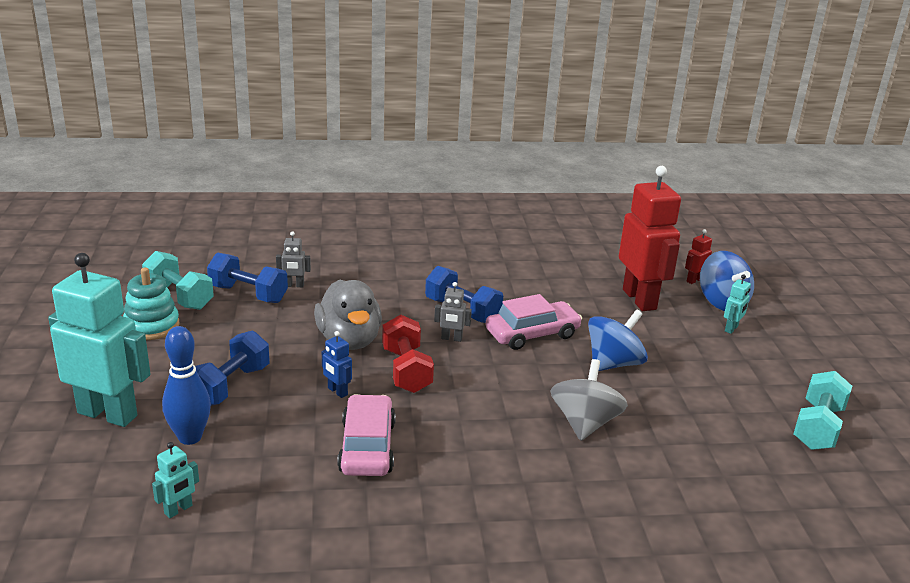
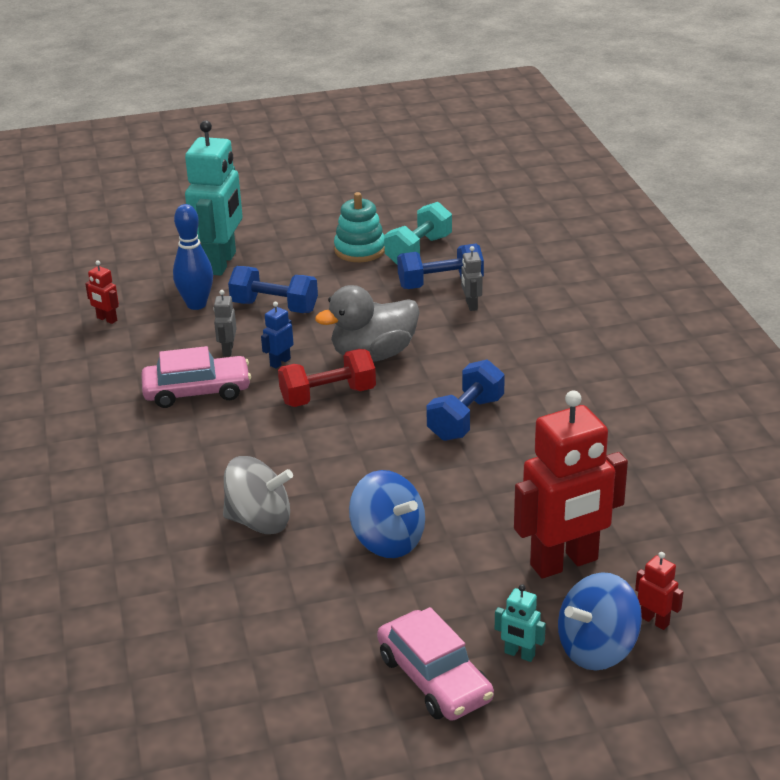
camera: 85 degrees right, 5 degrees up
turquoise robot [152,442,199,518] -> red robot [85,260,119,324]
blue dumbbell [207,253,288,303] -> blue dumbbell turned 60 degrees clockwise [397,244,484,289]
grey robot [434,282,472,342] -> grey robot moved to [213,290,237,356]
pink car [486,294,582,350] -> pink car moved to [377,607,494,721]
turquoise dumbbell [794,371,852,450] -> none

